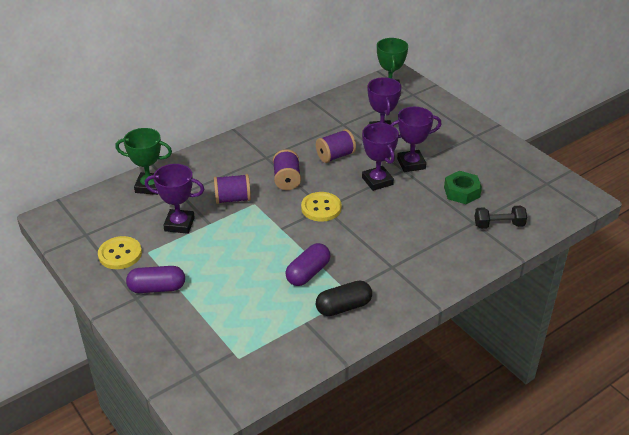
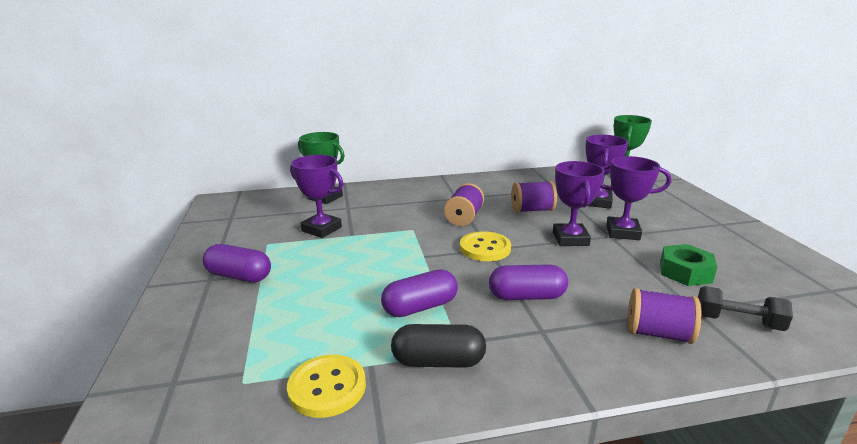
camera: 25 degrees right, 15 degrees down
yellow button [98,236,142,269] -> yellow button moved to [287,355,366,418]
purple spool [214,174,251,204] -> purple spool moved to [627,288,702,344]
none -> purple capsule [489,264,568,300]

